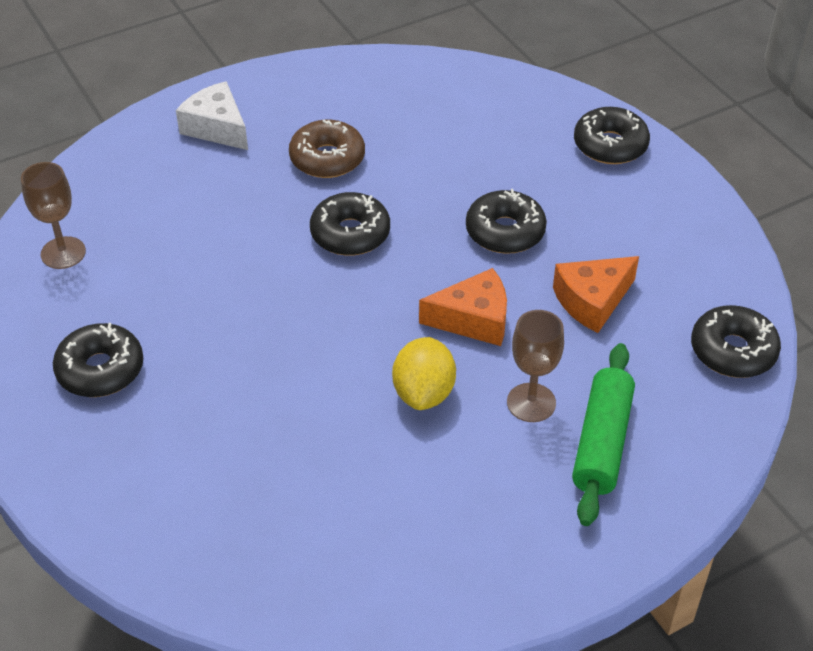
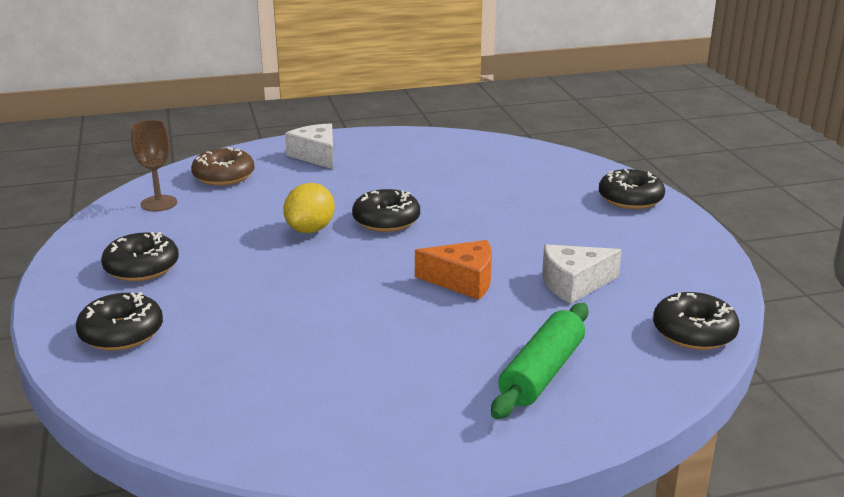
camera: 15 degrees right, 20 degrees down
brown donut [289,120,365,178] -> brown donut moved to [191,147,255,186]
yellow lemon [392,337,456,410] -> yellow lemon moved to [283,183,335,233]
black donut [466,189,547,254] -> black donut moved to [76,292,163,351]
brown goblet [507,310,564,422] -> none
orange cheese [553,256,639,333] -> white cheese [542,244,622,304]

